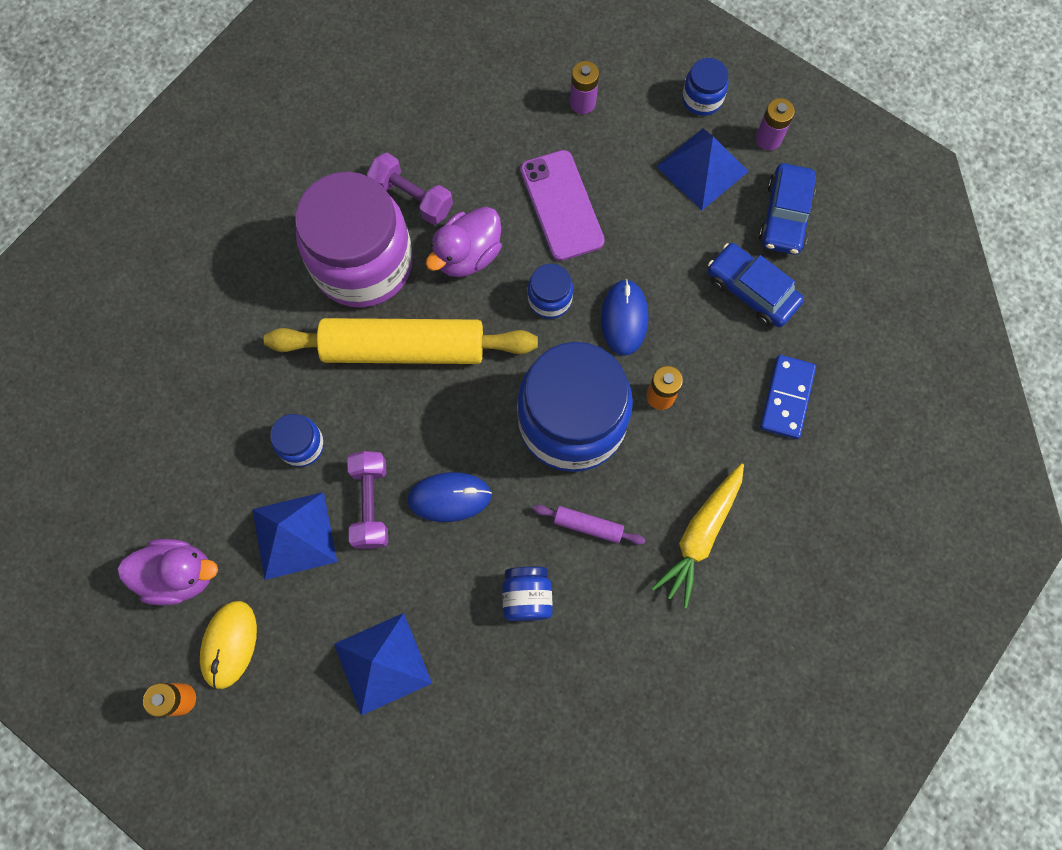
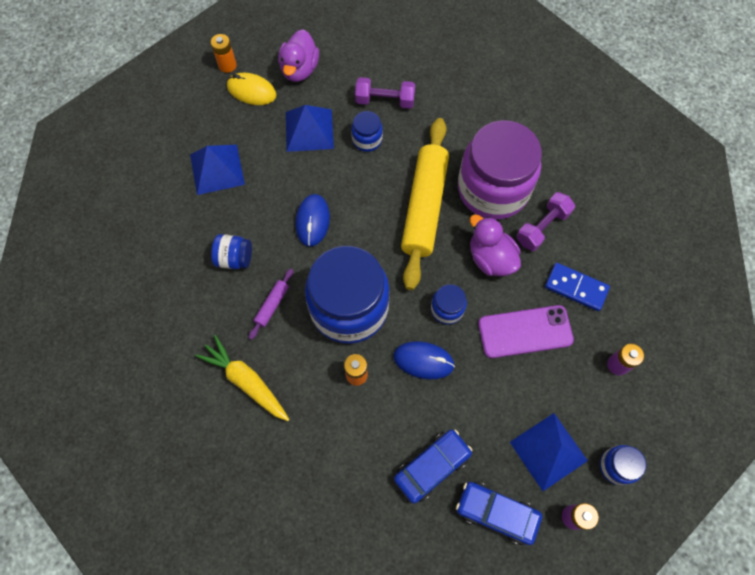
camera: 100 degrees right, 5 degrees down
purple dumbbell [347,451,388,549] -> purple dumbbell moved to [355,77,415,109]
blue domino [760,355,816,439] -> blue domino moved to [545,263,610,311]

